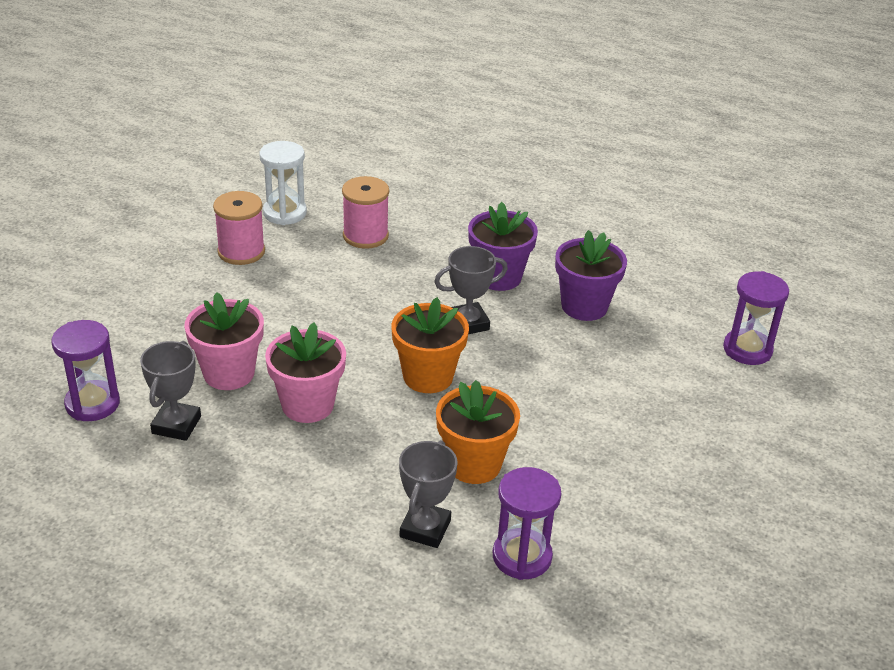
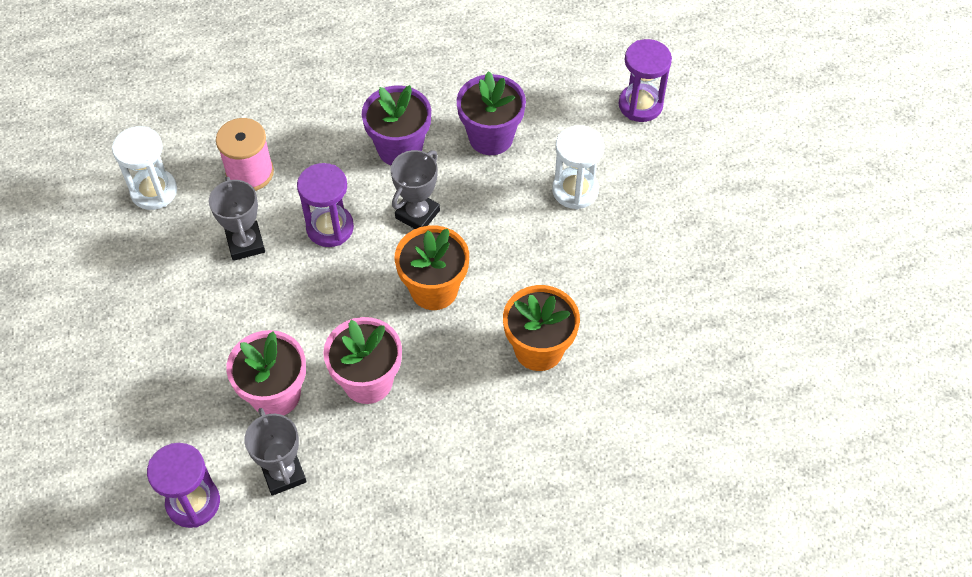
camera: 35 degrees left, 20 degrees up
pink spool [213,191,265,265] -> none
grey trophy [399,440,457,548] -> grey trophy moved to [209,177,265,261]
purple hourglass [493,467,561,580] -> purple hourglass moved to [297,163,354,247]
none -> white hourglass [552,125,604,209]

